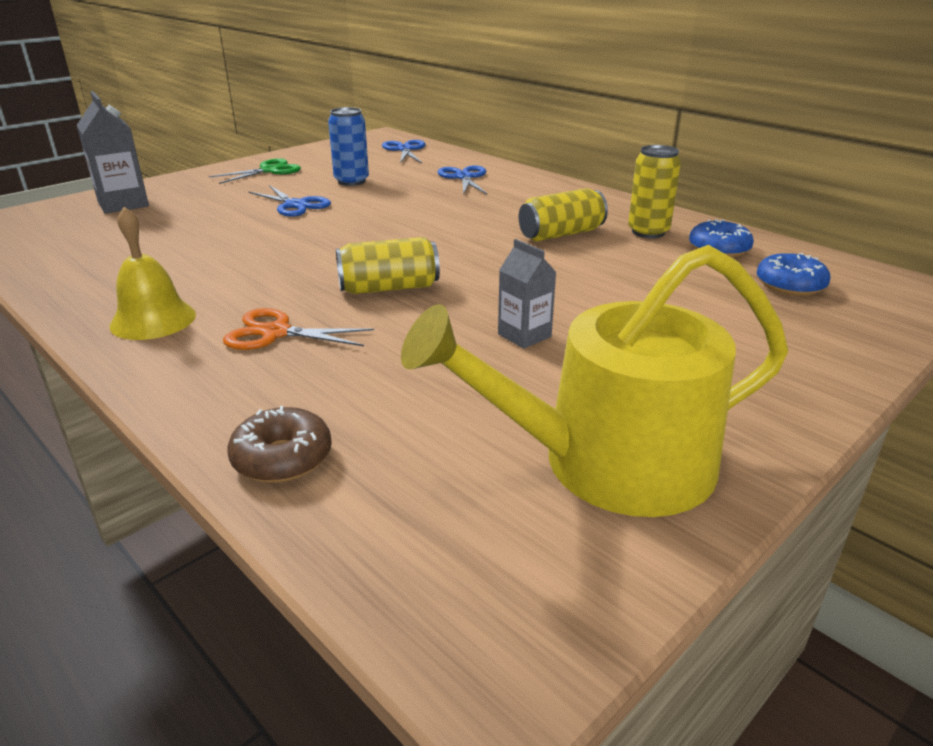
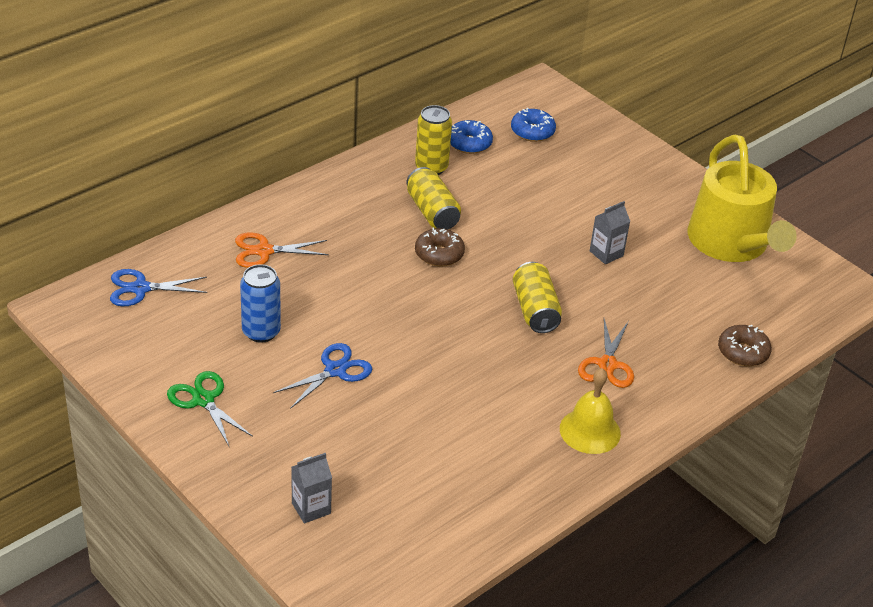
camera: 90 degrees left, 10 degrees up
grey carton [77,91,149,214] -> grey carton [292,453,332,523], size x0.63
blue scissors [438,165,488,195] -> orange scissors [235,232,329,268]
none -> brown donut [415,227,465,267]

